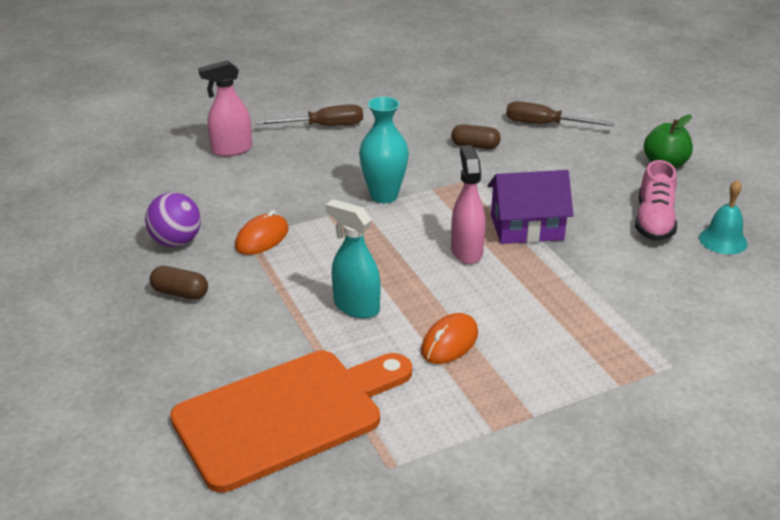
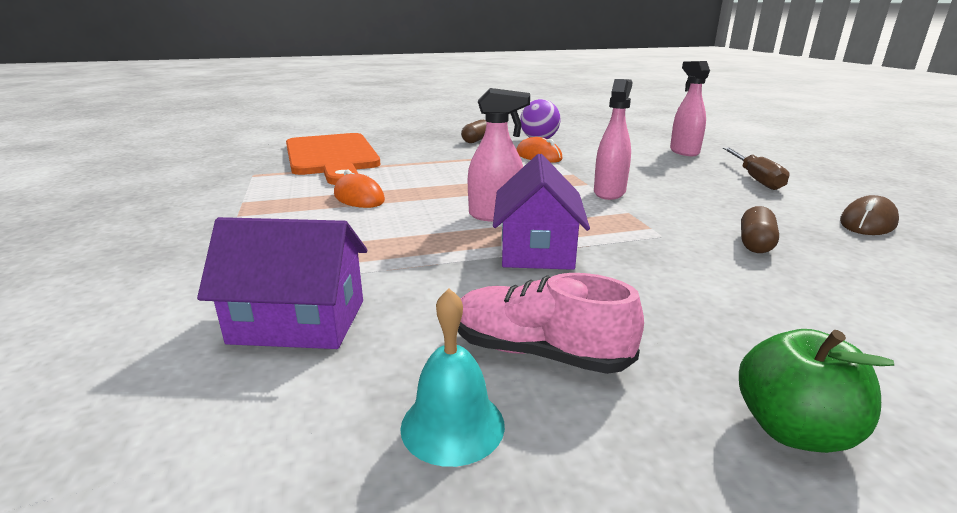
camera: 100 degrees right, 10 degrees down
turquoise spray bottle [325,199,381,318] -> none
turquoise vase [359,97,409,203] -> pink spray bottle [594,79,633,200]
brown screwdriver [506,101,614,126] -> none
none -> purple house [197,217,367,349]
none -> brown mouse [840,195,899,235]

